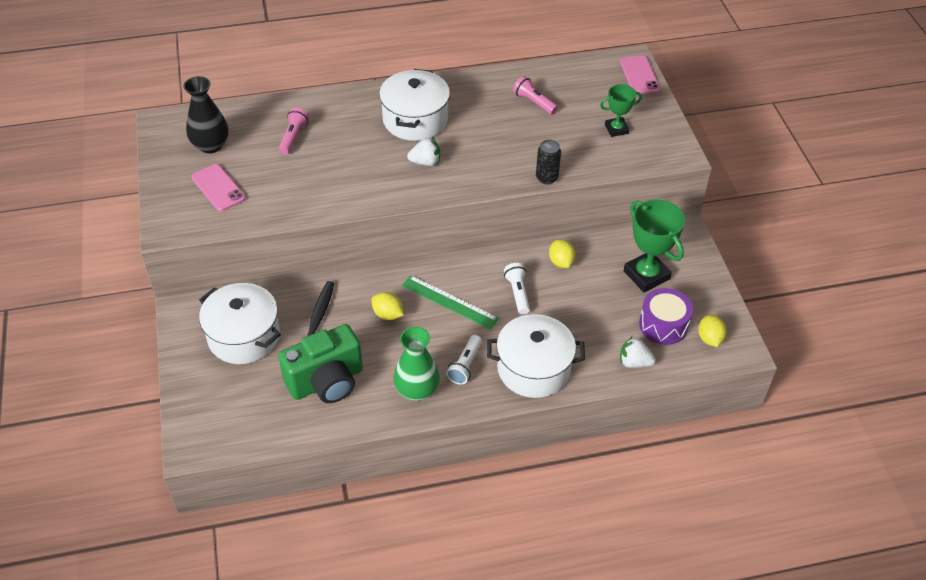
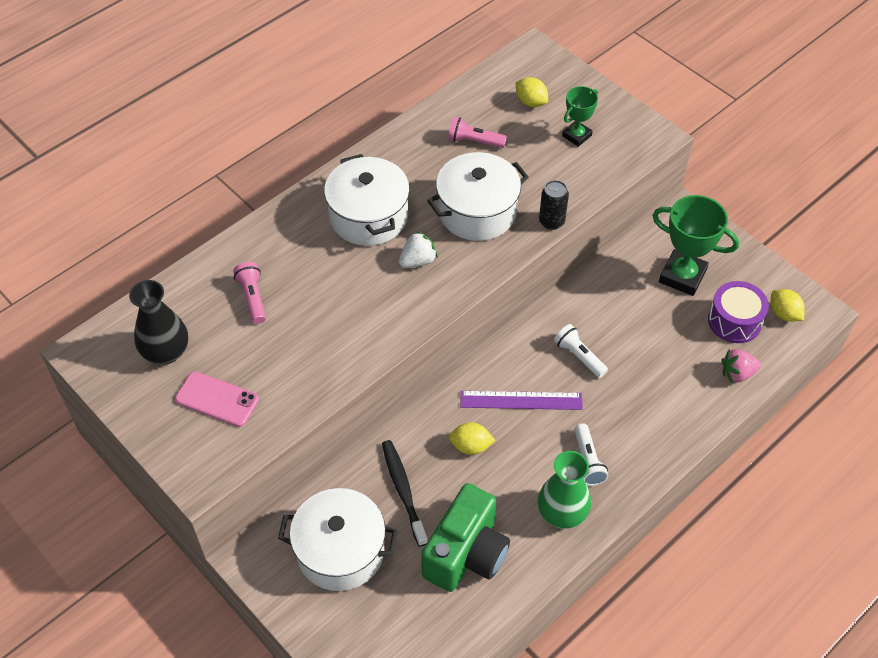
camera: 30 degrees left, 5 degrees up
green ruler [402,275,499,329] -> purple ruler [461,391,583,410]
white pot [487,314,585,398] -> white pot moved to [427,152,529,241]
yellow lemon [549,239,576,268] -> yellow lemon moved to [516,77,548,107]
pink phone [620,56,660,95] -> none
white strawberry [620,337,656,368] -> pink strawberry [722,349,761,383]

